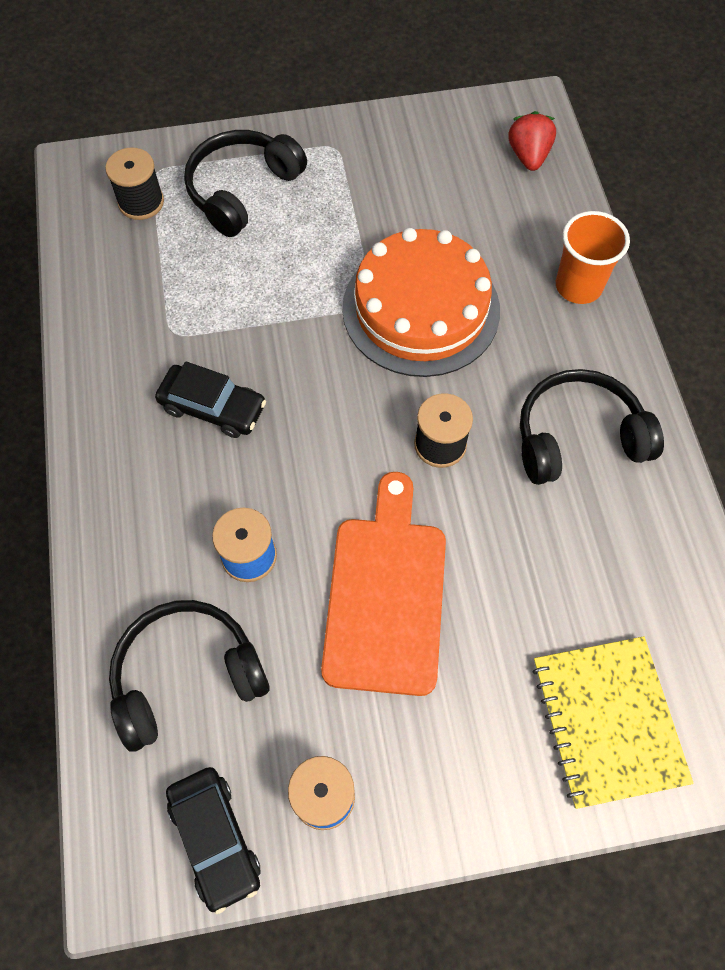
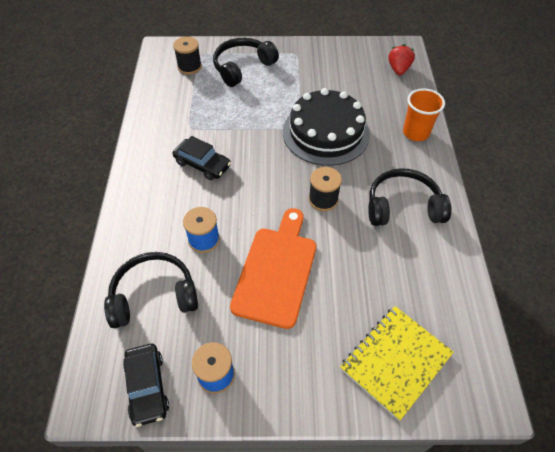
camera: 10 degrees right, 10 degrees down
orange cake [342,228,500,377] -> black cake [283,88,370,166]
yellow notebook [533,636,694,809] -> yellow notebook turned 45 degrees clockwise [340,306,454,421]

